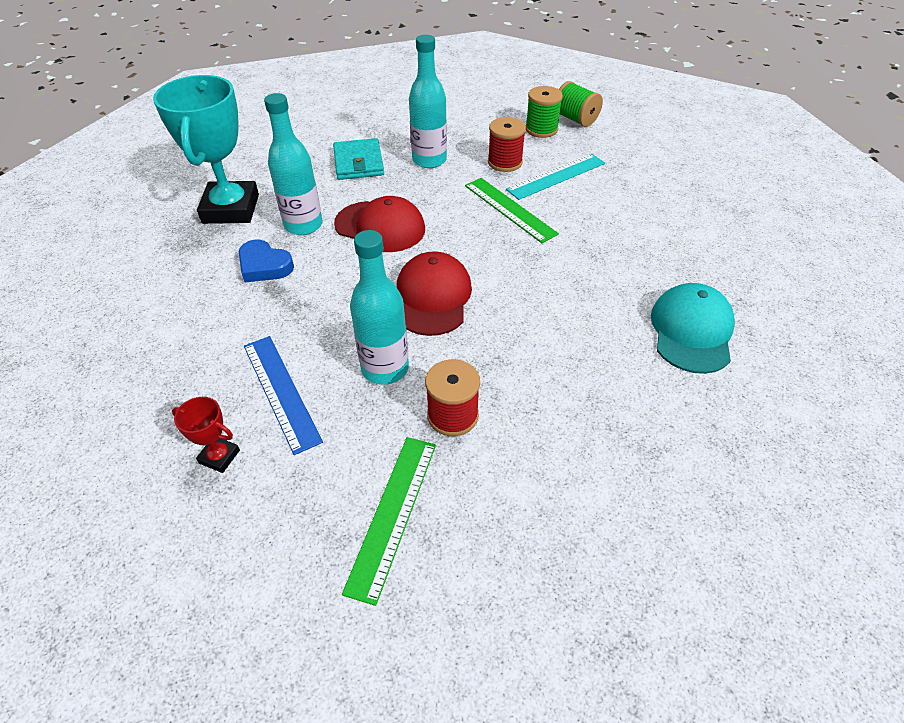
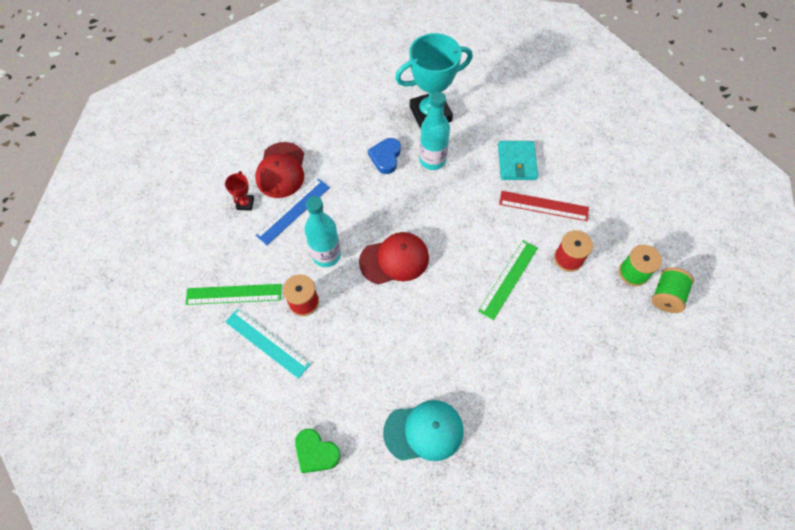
camera: 70 degrees right, 15 degrees up
turquoise wallet [333,138,384,180] -> turquoise wallet turned 60 degrees counterclockwise [498,141,538,180]
red cap [334,196,425,252] -> red cap moved to [255,142,304,198]
turquoise bottle [409,35,447,168] -> red ruler [499,191,589,221]
turquoise ruler [506,154,605,200] -> turquoise ruler moved to [225,309,310,379]
none -> green heart [295,429,341,473]

